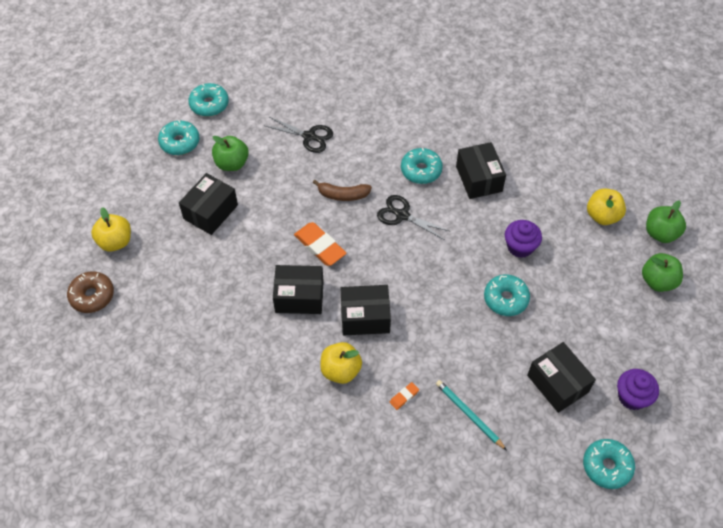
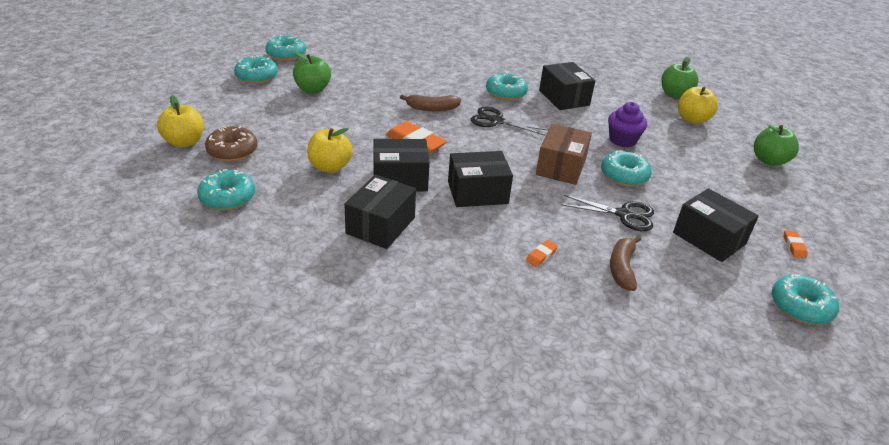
camera: 10 degrees left, 20 degrees down
brown donut [67,271,114,313] -> brown donut moved to [205,126,258,161]
black box [179,173,238,235] -> black box moved to [344,175,416,249]
black scissors [265,117,333,153] -> black scissors moved to [561,195,654,231]
yellow apple [320,342,362,384] -> yellow apple moved to [307,128,353,173]
turquoise pencil [436,380,507,450] -> brown banana [610,236,641,291]
purple cupcake [617,369,659,410] -> orange eraser [784,230,808,258]
green apple [646,200,686,243] -> green apple moved to [661,56,699,99]
none -> turquoise donut [197,169,255,210]
none -> brown box [536,124,592,185]

